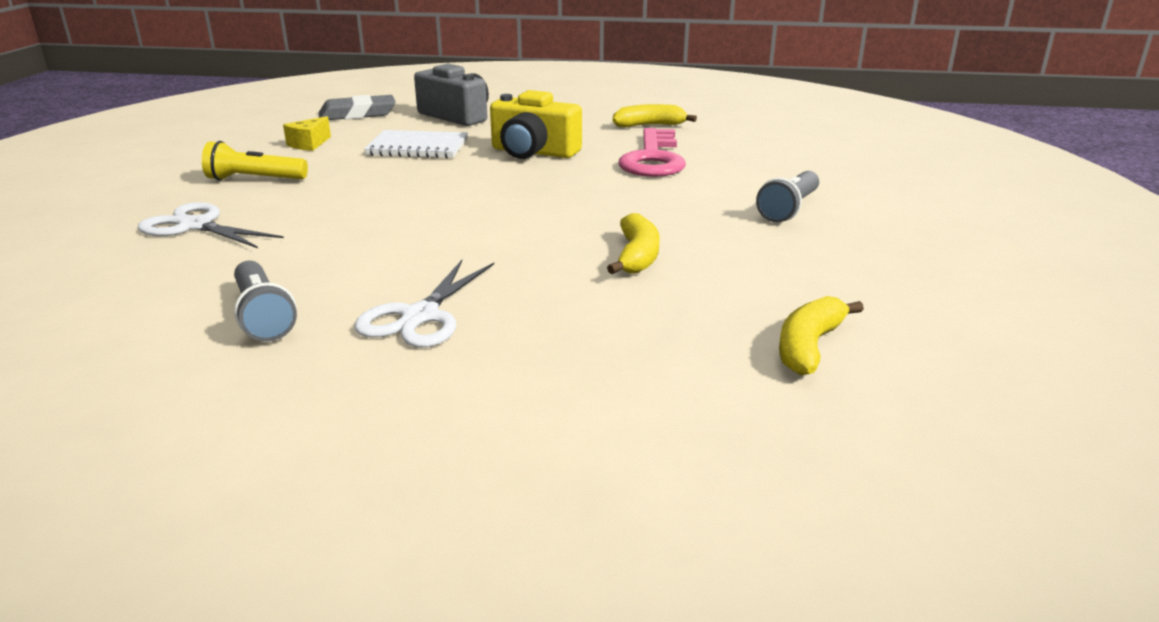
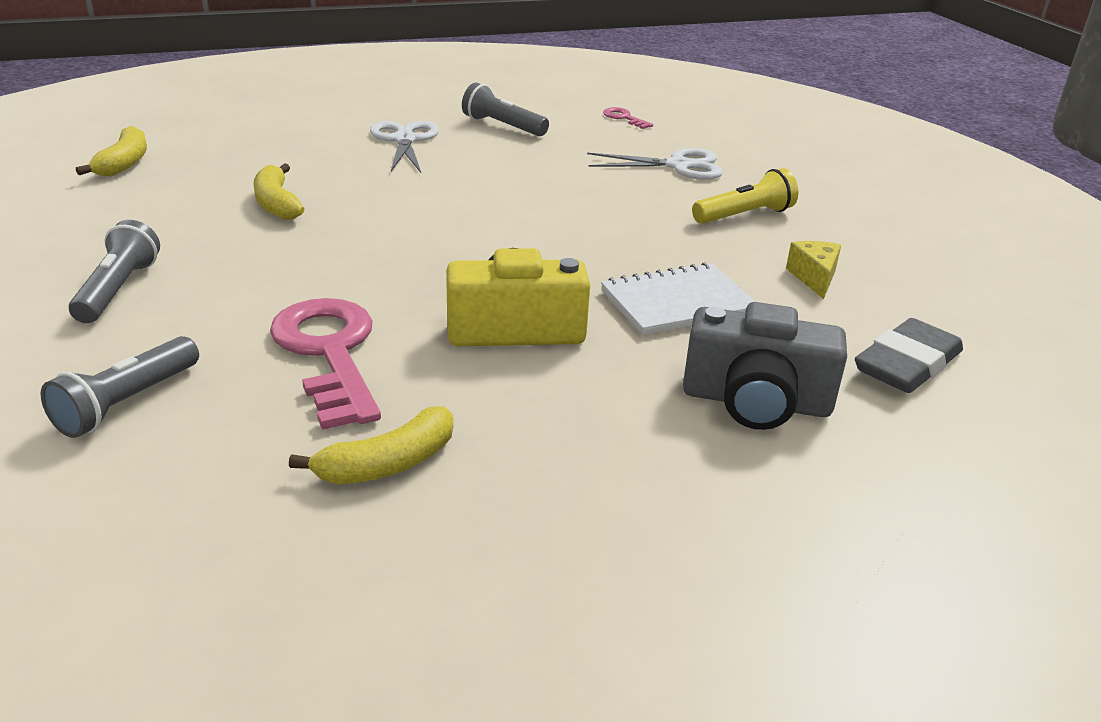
camera: 150 degrees right, 5 degrees up
none -> grey flashlight [40,336,199,438]
none -> pink key [603,107,653,129]

